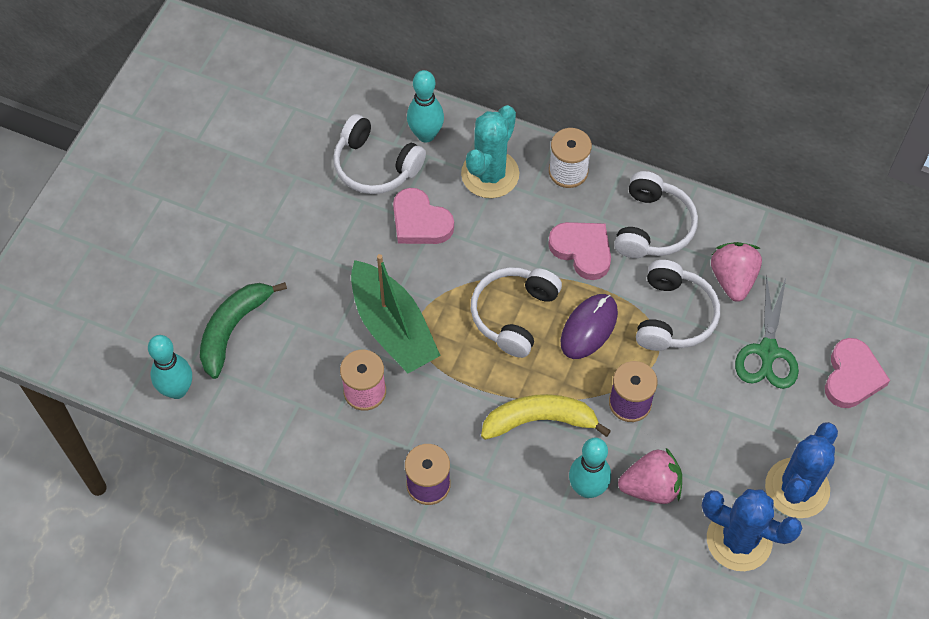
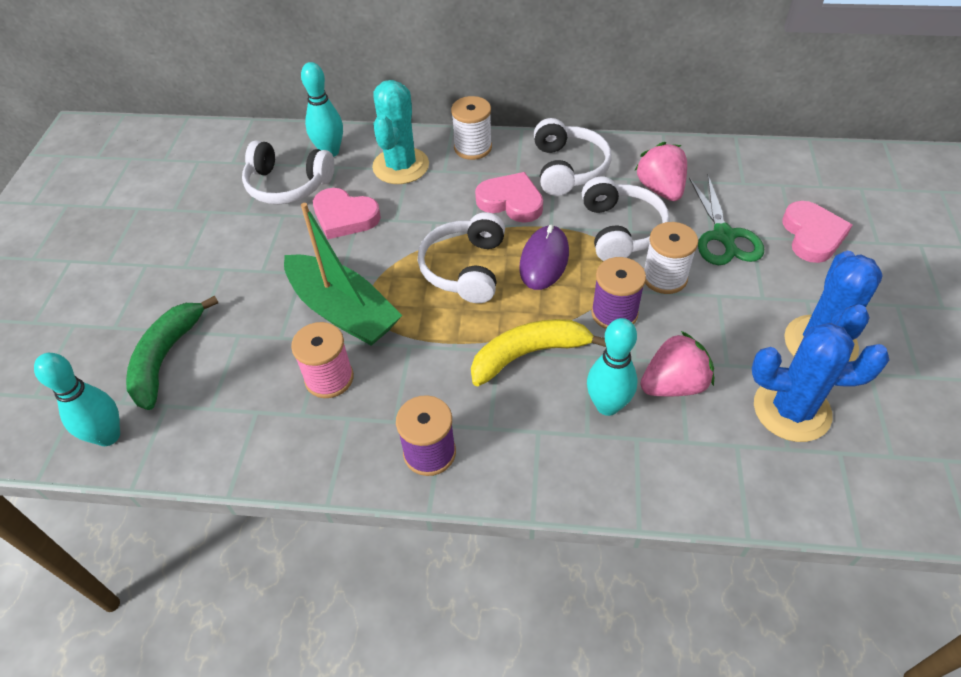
camera: 15 degrees left, 10 degrees down
none -> white spool [644,222,698,294]

